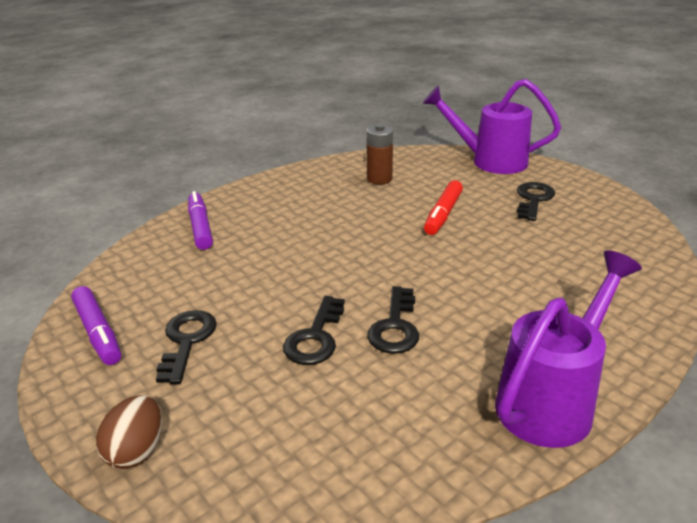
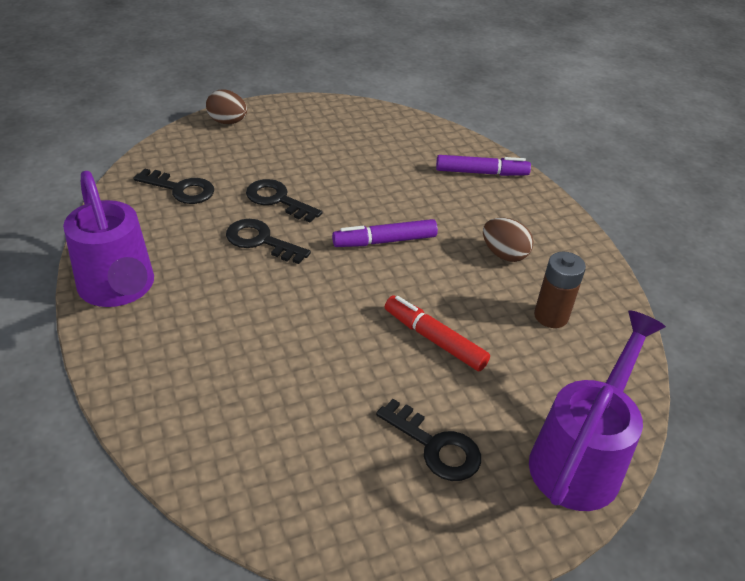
camera: 105 degrees right, 10 degrees up
purple marker [71,286,121,365] -> purple marker moved to [332,219,438,247]
black key [156,310,217,384] -> black key moved to [133,168,214,204]
none -> brown egg [483,218,534,262]

